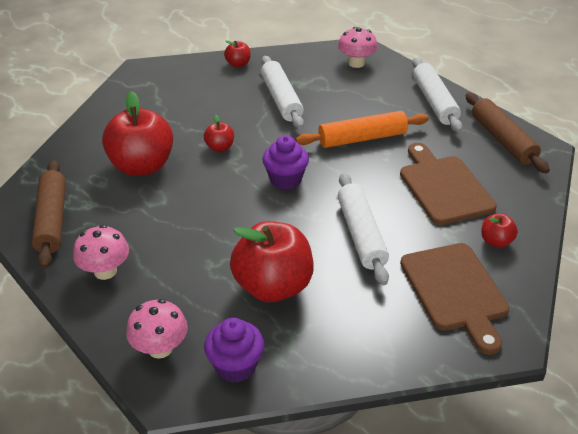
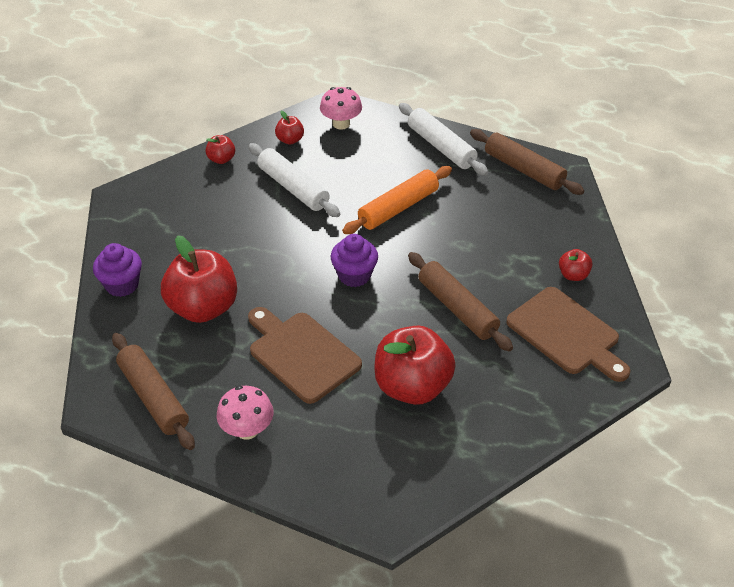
camera: 25 degrees left, 5 degrees up
pink mushroom [126,299,188,359] -> none
red apple [204,115,234,152] -> red apple moved to [275,111,304,145]
purple cupcake [204,318,264,383] -> purple cupcake moved to [93,243,142,297]
white rolling pin [338,173,389,285] -> brown rolling pin [408,252,513,351]
brown cutting board [400,143,497,225] -> brown cutting board moved to [248,307,362,404]

